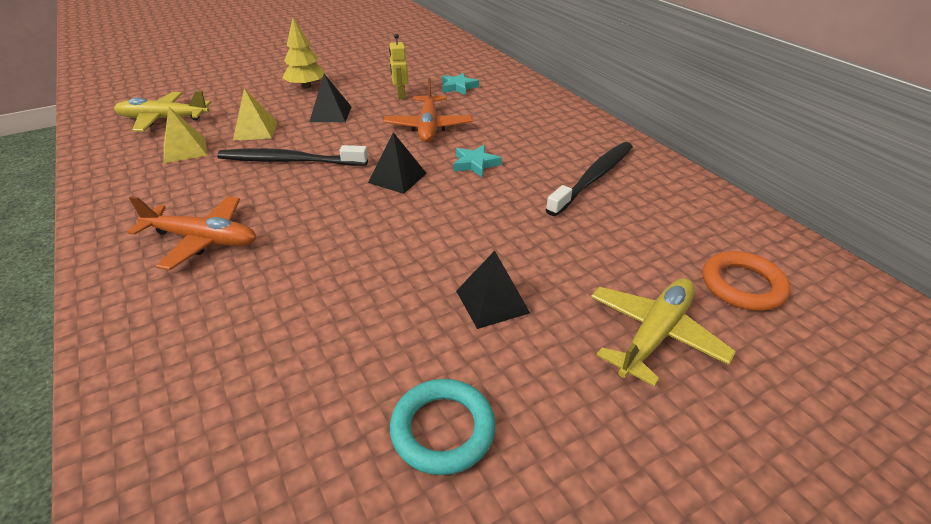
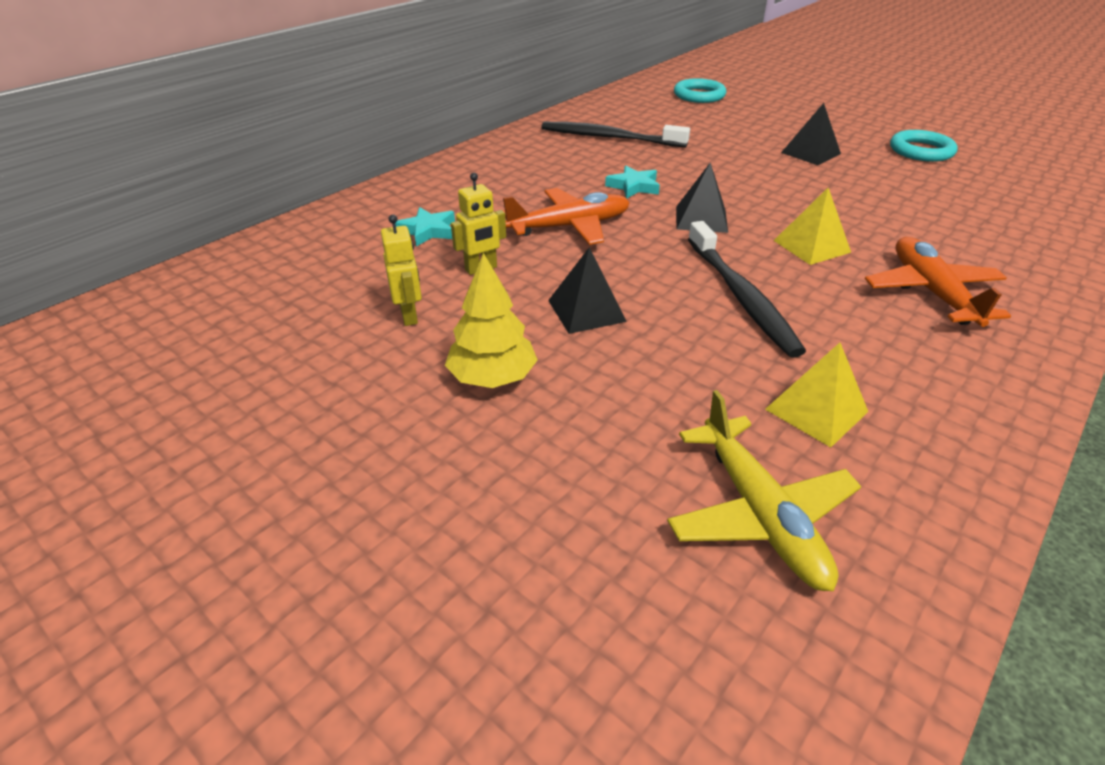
camera: 110 degrees left, 0 degrees up
yellow pyramid [233,89,278,141] -> yellow pyramid moved to [773,188,851,265]
yellow plane [591,278,736,387] -> none
orange ring [703,251,791,311] -> turquoise ring [674,78,727,103]
none -> yellow robot [381,214,422,326]

